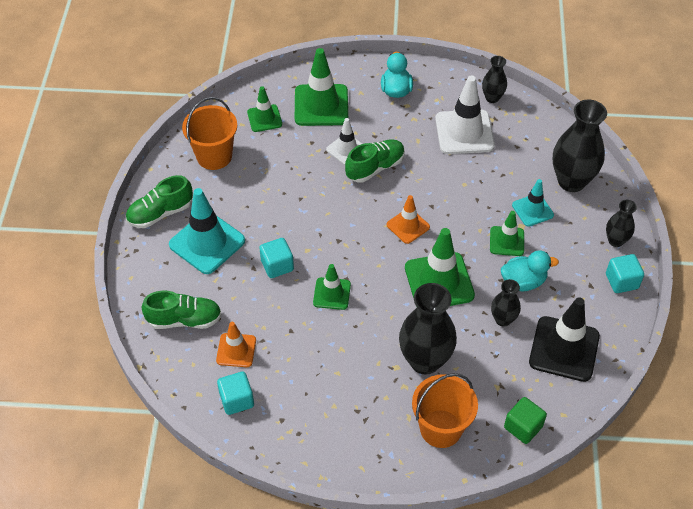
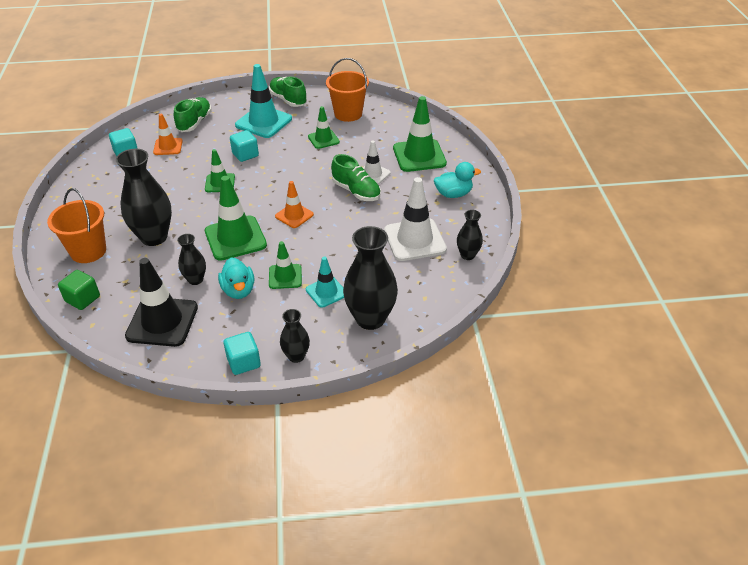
camera: 80 degrees right, 10 degrees down
green shoe [142,291,222,329] -> green shoe turned 150 degrees counterclockwise [174,97,212,132]
green traffic cone [247,86,282,132] -> green traffic cone moved to [308,106,340,149]

